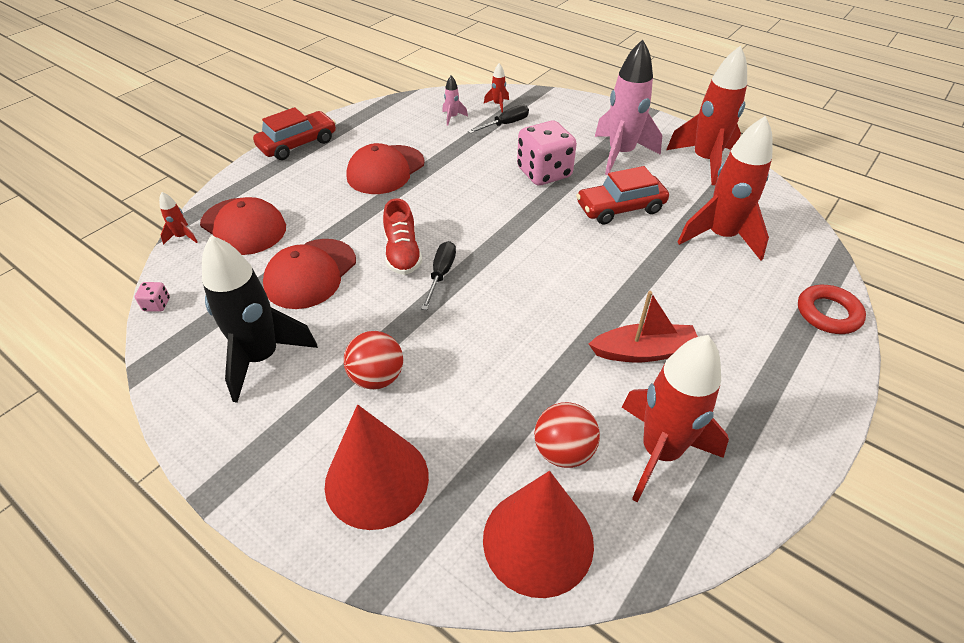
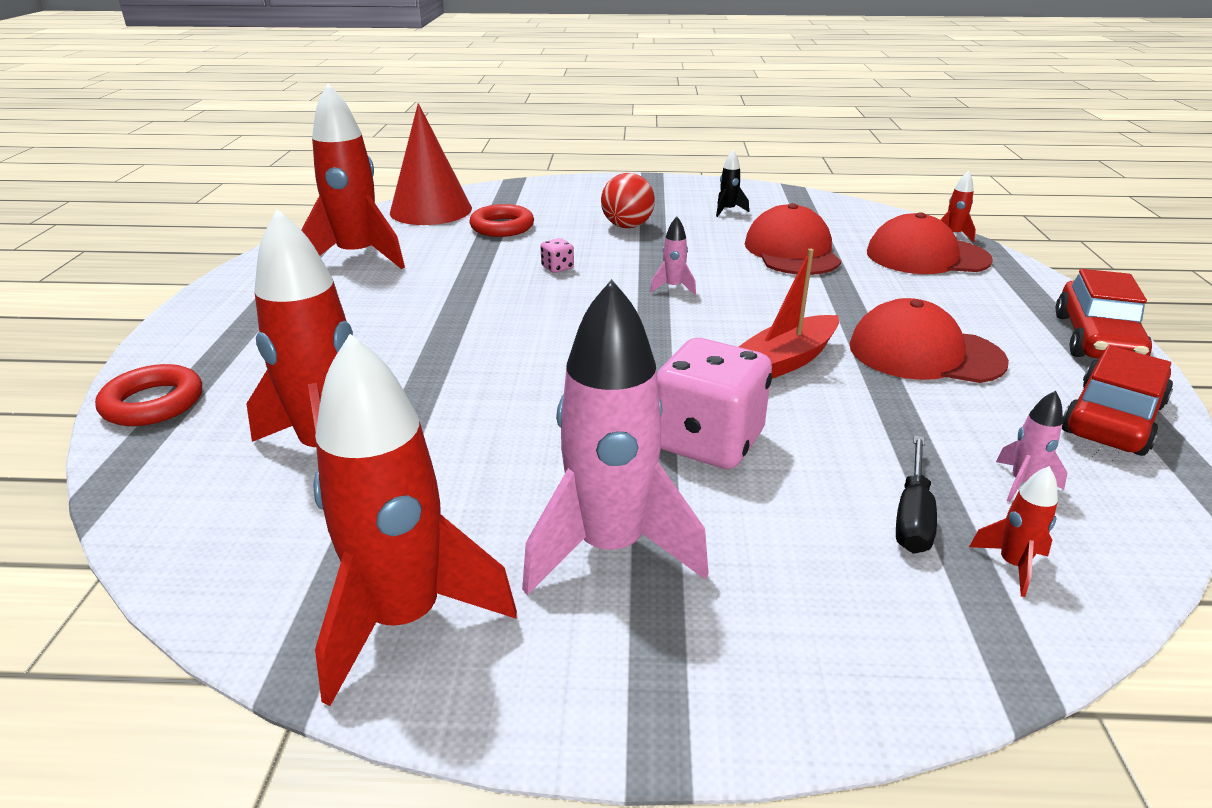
camera: 145 degrees right, 15 degrees down
pink dice [135,282,170,312] -> pink dice moved to [540,238,574,273]
black rocket [202,235,318,403] -> black rocket [716,150,749,217], size x0.42
red cone [325,405,429,530] -> none
red cap [346,143,425,194] -> red cap turned 75 degrees counterclockwise [850,298,1009,383]
red shoe [383,198,422,275] -> none
black screwdriver [421,241,456,310] -> pink rocket [650,217,696,295]
red ball [534,402,600,468] -> none
red car [576,166,669,225] -> red car moved to [1062,346,1173,456]
red boat [589,291,698,362] -> red boat moved to [738,249,839,379]
none -> red ring [470,204,534,237]

